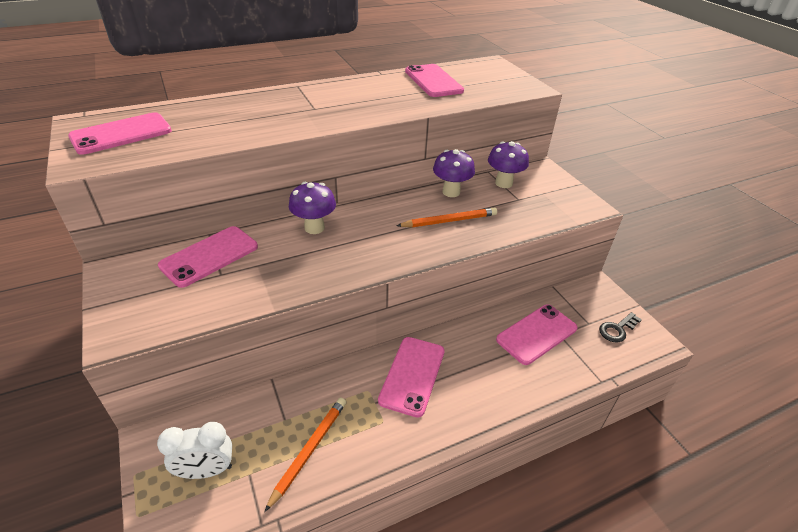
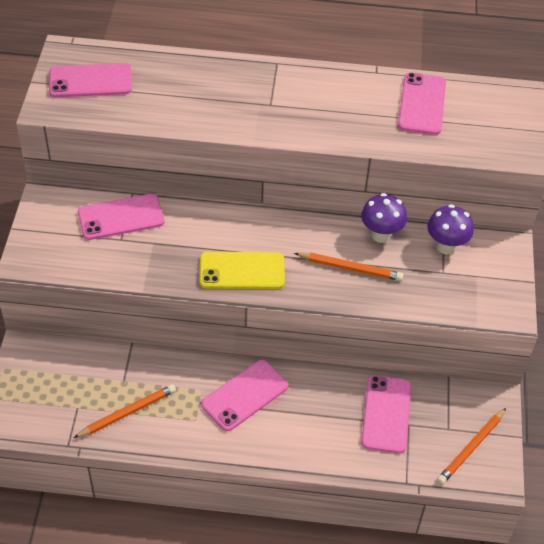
camera: 30 degrees right, 10 degrees up
white clock [157,422,232,479] -> none
purple mushroom [289,182,336,234] -> none
pink phone [496,305,577,365] -> pink phone turned 75 degrees counterclockwise [361,375,411,453]
black key [599,312,642,342] -> orange pencil [437,408,506,485]
none -> yellow phone [199,252,285,289]

